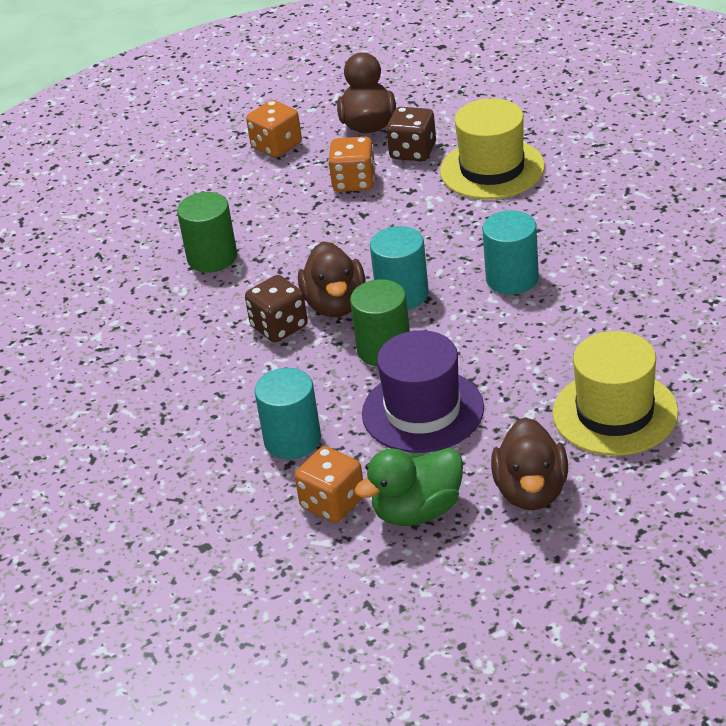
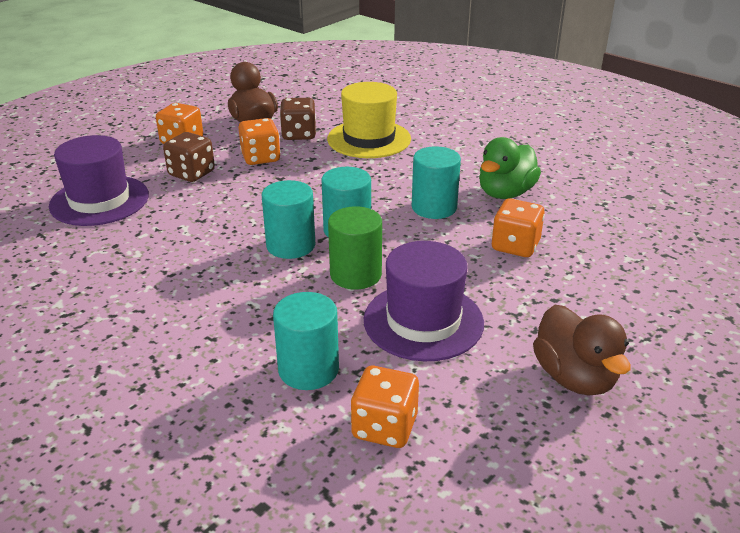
camera: 25 degrees left, 5 degrees down
green cylinder [177,192,237,273] -> none
brown dice [245,275,308,342] -> brown dice moved to [163,132,215,182]
brown duck [298,241,366,317] -> turquoise cylinder [262,180,315,259]
green duck [354,448,463,526] -> green duck moved to [479,137,541,199]
yellow hat [552,331,678,456] -> none
none -> purple hat [49,135,149,226]
none -> orange dice [491,199,545,257]

